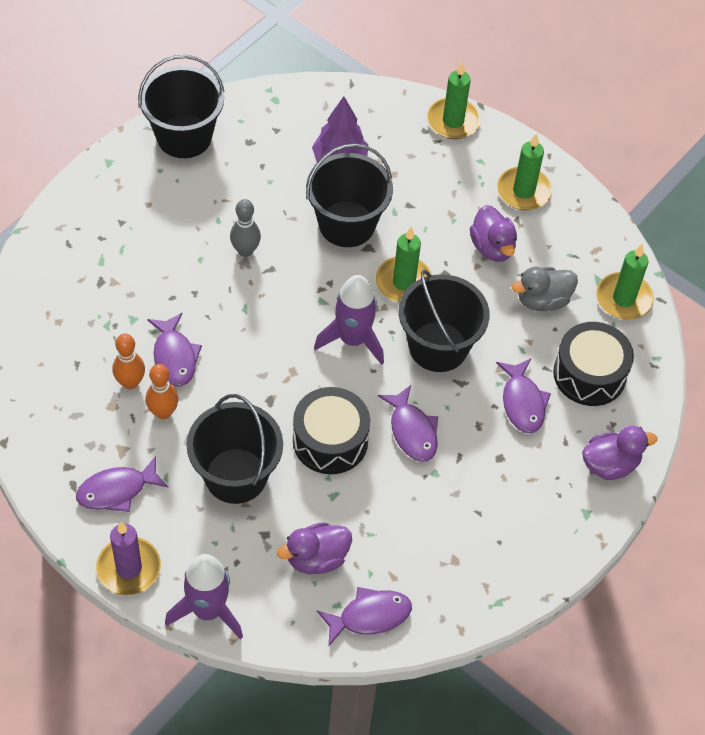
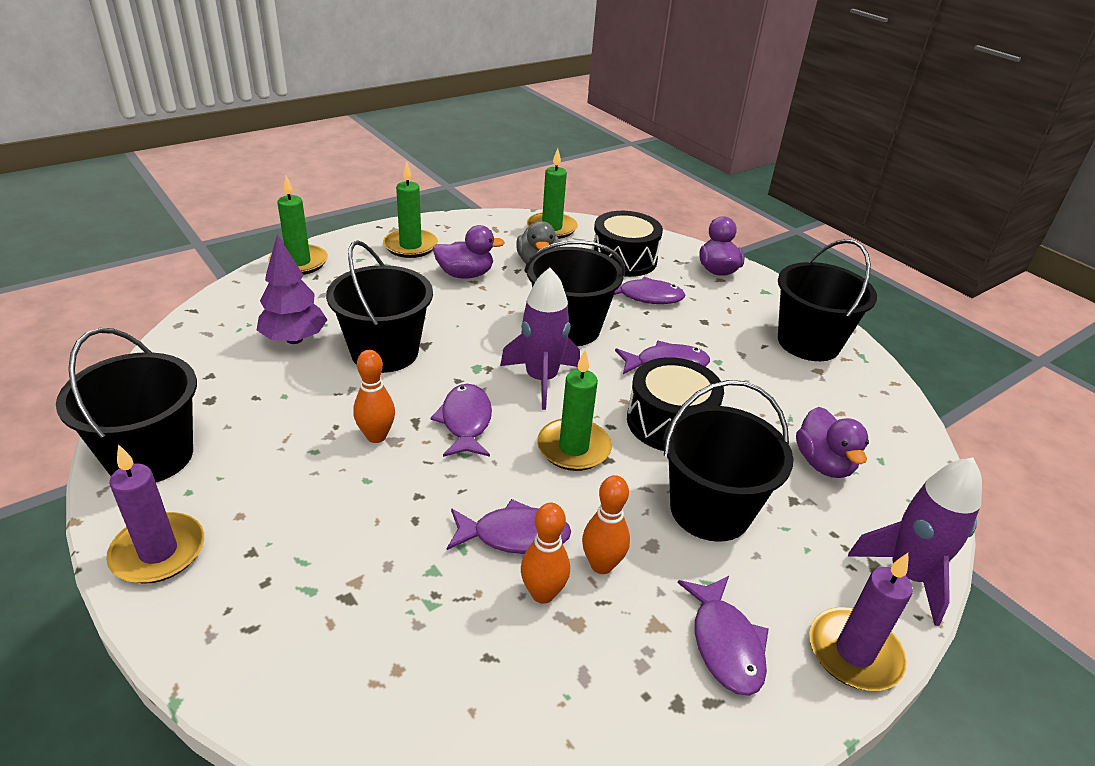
camera: 75 degrees left, 20 degrees down
grey bowling pin [230,199,261,257] -> orange bowling pin [353,350,395,443]
purple fish [317,587,412,646] -> purple fish moved to [430,384,492,457]
green candle [376,227,432,302] -> green candle moved to [537,350,612,471]
none -> purple candle [106,444,204,584]
none -> black bucket [778,239,877,361]

